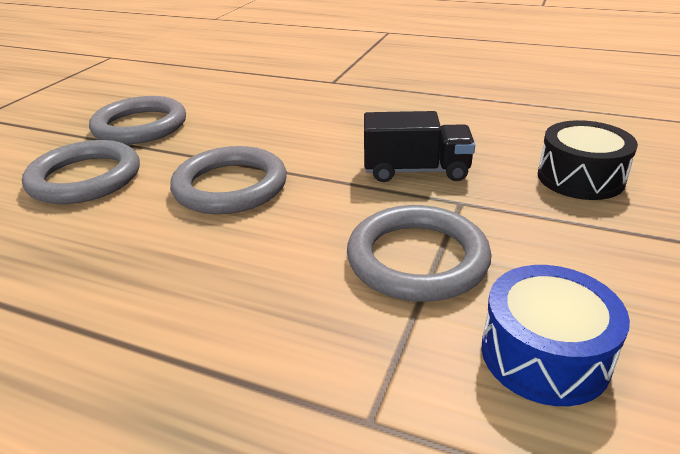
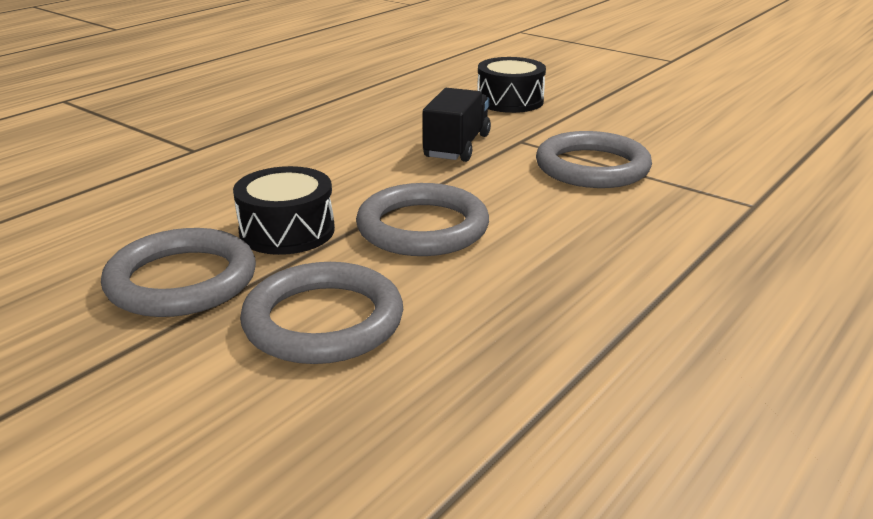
camera: 75 degrees left, 5 degrees down
blue drum [481,265,630,406] -> none
none -> black drum [233,166,335,255]

